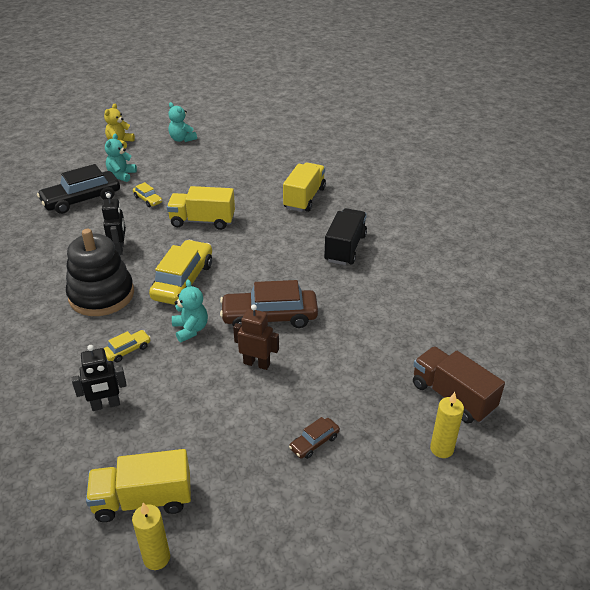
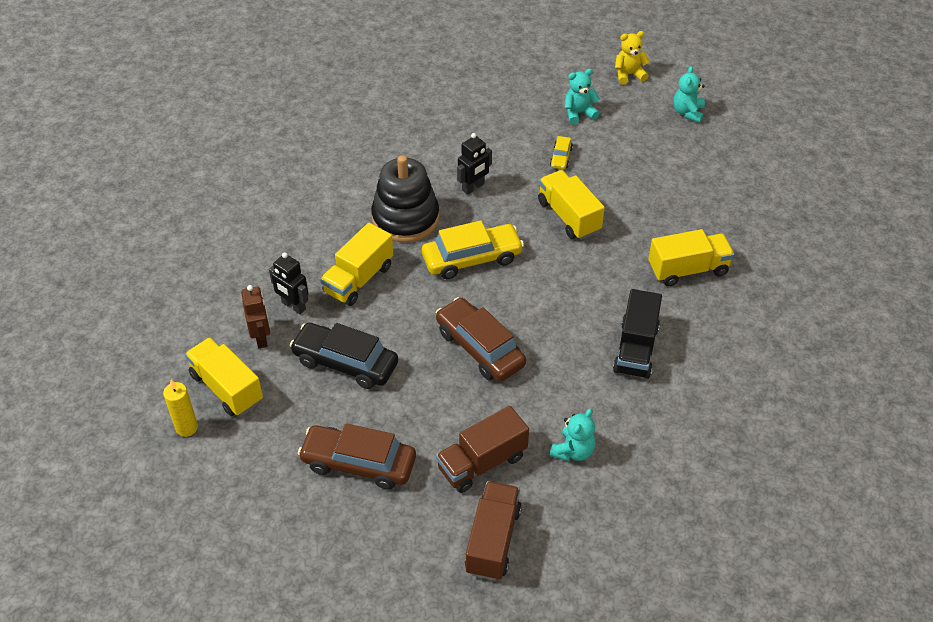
camera: 55 degrees right, 10 degrees up
black car [37,164,120,214] -> black car moved to [290,323,398,389]
yellow car [103,330,151,363] -> yellow truck [320,223,393,306]
turquoise teddy bear [172,279,208,342] -> turquoise teddy bear moved to [550,408,596,461]
brown robot [233,304,279,370] -> brown robot moved to [241,285,270,349]
brown car [289,417,340,459] -> brown car [298,423,416,490], size x2.11
black truck [324,208,367,265] -> black truck turned 120 degrees clockwise [613,289,662,379]
yellow candle [430,392,464,458] -> none
none -> brown truck [436,406,529,493]

